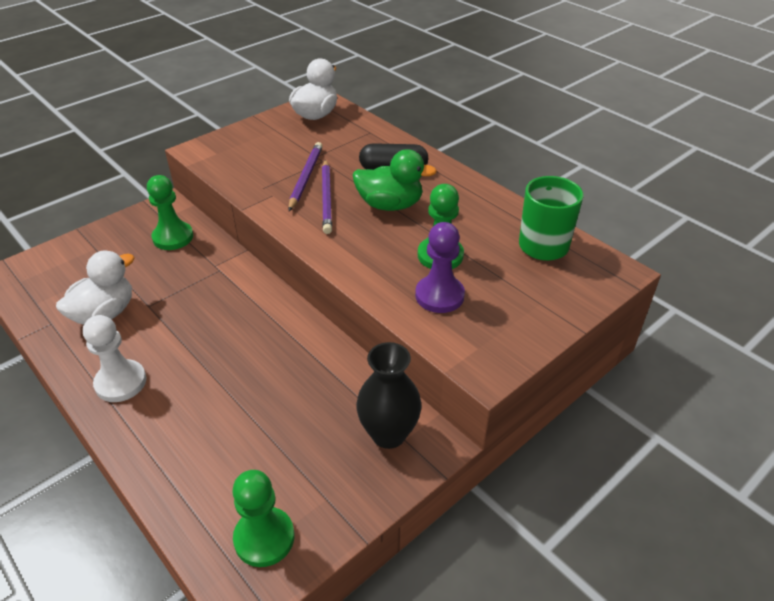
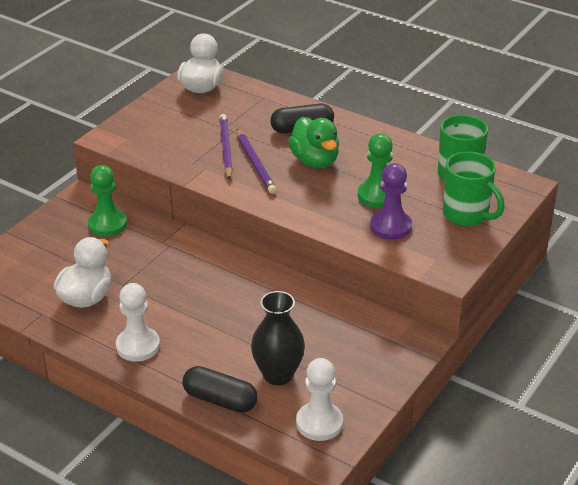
camera: 15 degrees left, 5 degrees down
green pawn [233,470,295,567] -> white pawn [296,358,343,441]
green duck [353,149,437,211] -> green duck turned 75 degrees clockwise [288,117,339,168]
black vase [356,342,422,449] -> black vase moved to [251,291,305,385]
none -> black capsule [182,366,258,413]
none -> green mug [443,151,505,226]

